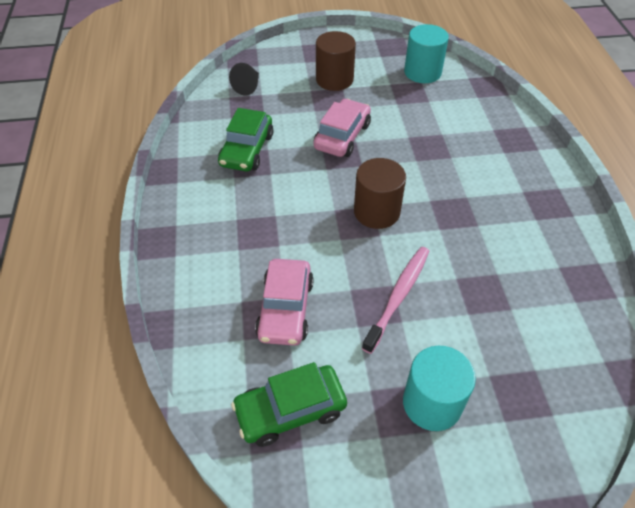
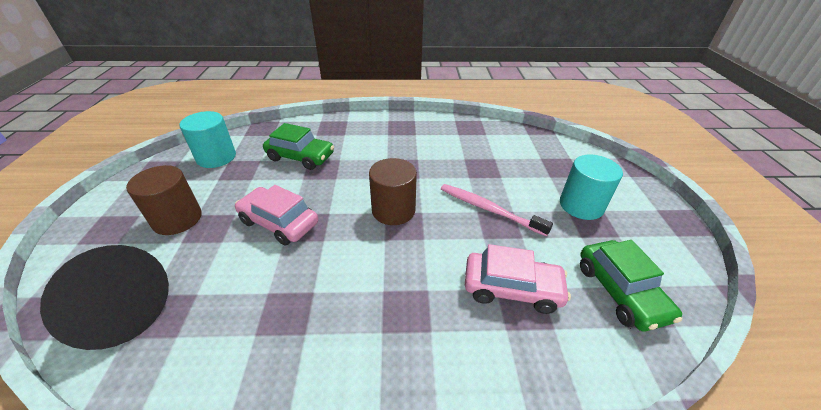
camera: 85 degrees left, 10 degrees down
green car [218,108,274,171] -> green car moved to [263,123,334,170]
black cone [229,63,259,95] -> black cone [40,245,169,350], size x1.98

